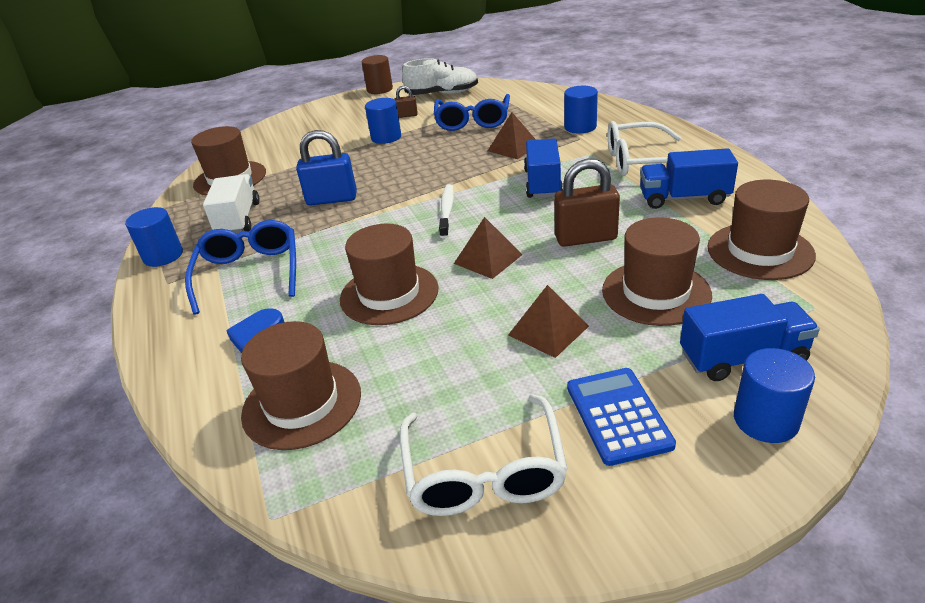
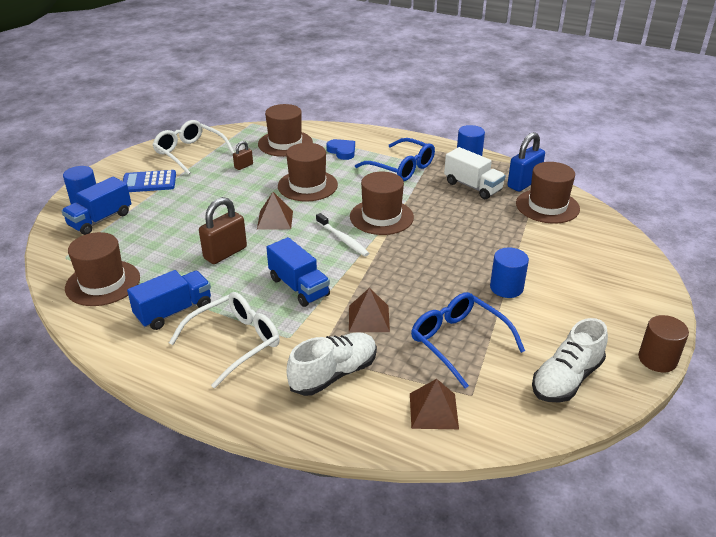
camera: 135 degrees right, 0 degrees up
blue padlock [296,130,357,206] -> blue padlock moved to [507,132,545,192]
brown padlock [394,86,418,118] -> brown padlock moved to [233,141,253,170]
brown pyramid [508,285,589,358] -> brown pyramid moved to [410,379,459,429]
blue cylinder [564,86,598,133] -> white shoe [287,332,377,396]
blue calculator [567,368,676,466] -> blue calculator turned 135 degrees clockwise [123,170,176,192]
brown hat [602,217,712,326] -> brown hat moved to [350,171,414,235]

